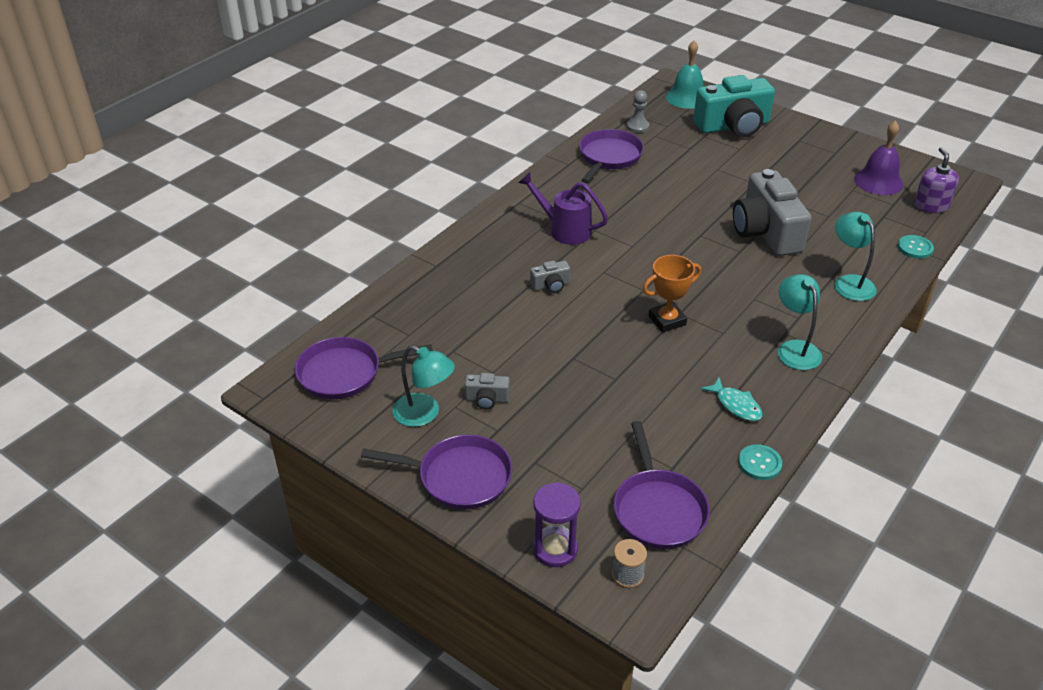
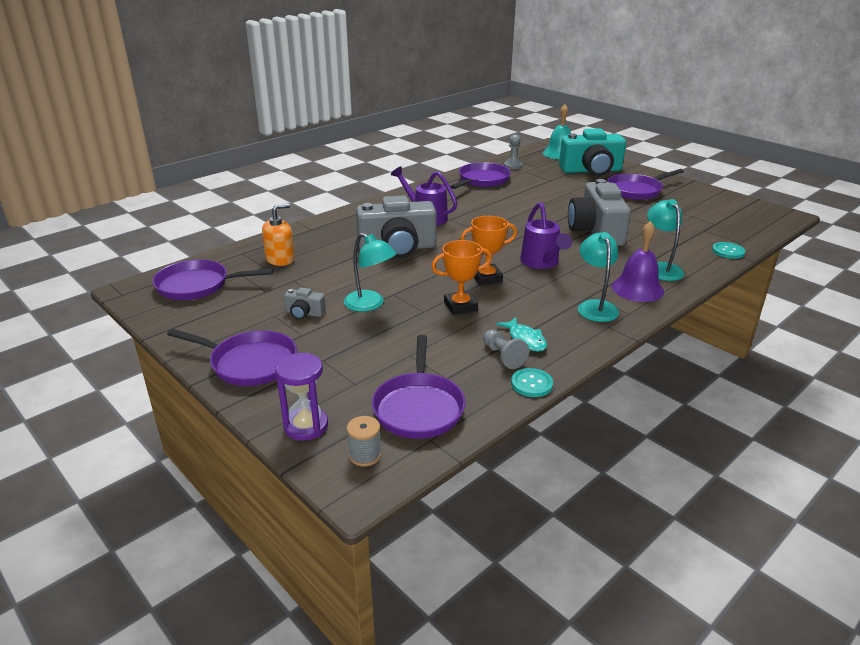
camera: 10 degrees right, 10 degrees down
turquoise lamp [392,345,455,427] -> turquoise lamp moved to [344,233,396,312]
grey camera [530,261,570,293] -> grey camera [356,195,437,258], size x2.33
purple bell [854,121,903,195] -> purple bell moved to [612,221,664,302]
purple soap dispenser [914,147,959,213] -> none
none -> orange soap dispenser [262,204,295,266]
none -> orange trophy [431,240,492,315]
none -> grey pawn [483,329,529,369]
none -> purple watering can [520,202,572,269]
none -> purple pan [607,169,684,200]

